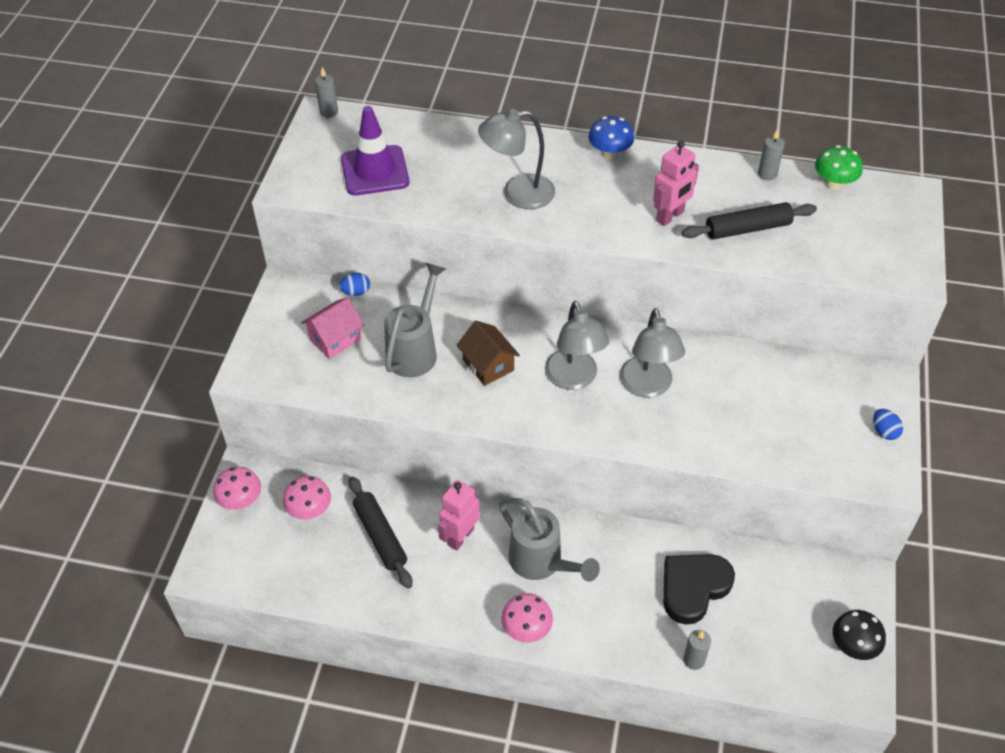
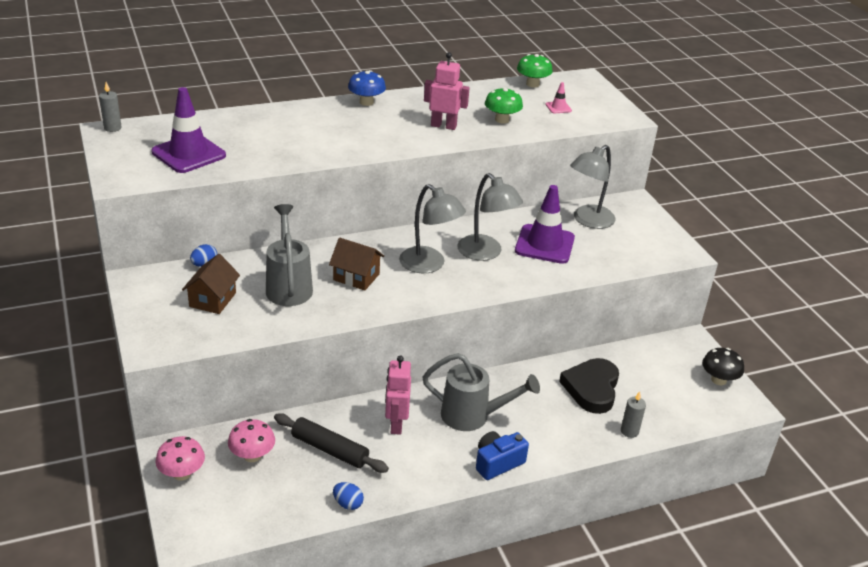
camera: 35 degrees left, 15 degrees down
pink house [301,297,364,359] -> brown house [182,254,240,314]
grey lamp [478,109,555,209] -> grey lamp moved to [570,145,616,229]
pink mushroom [501,593,553,643] -> blue camera [476,431,529,480]
pink robot [653,140,699,226] -> pink robot turned 90 degrees counterclockwise [424,52,470,130]
black rolling pin [682,202,817,240] -> green mushroom [485,87,523,123]
grey candle [758,129,785,180] -> none
blue egg [873,409,903,440] -> blue egg moved to [333,482,364,510]
none -> purple traffic cone [515,185,575,264]
none -> pink traffic cone [545,82,572,113]

